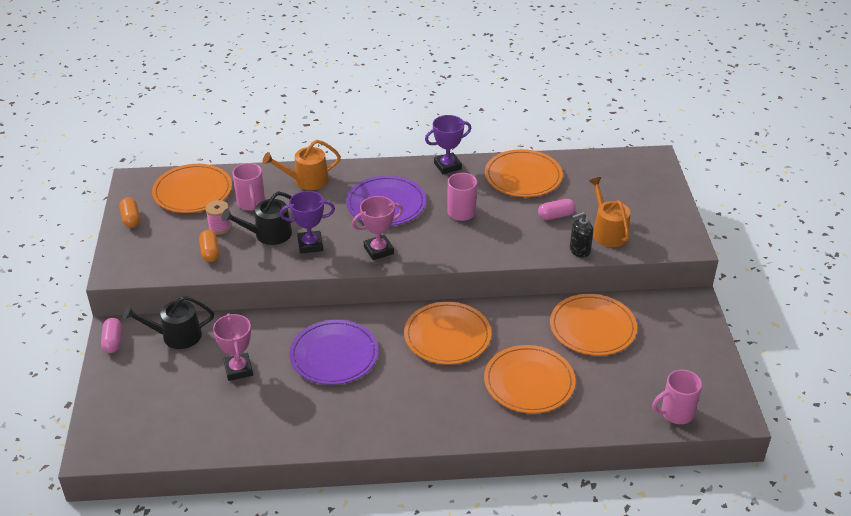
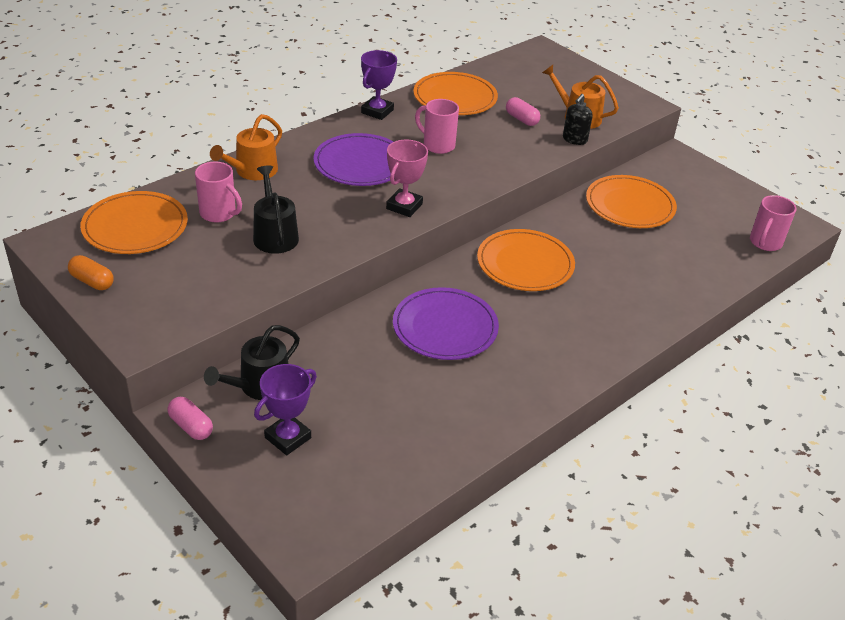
camera: 40 degrees left, 0 degrees up
orange capsule [199,230,219,262] -> none
pink spool [205,200,232,235] -> none
pink trophy [213,313,253,381] -> none
black watering can [221,191,293,245] -> black watering can turned 135 degrees clockwise [253,165,299,254]
purple trophy [280,191,335,254] -> purple trophy moved to [254,364,317,455]
orange plate [484,345,575,414] -> none
pink capsule [538,199,576,220] -> pink capsule turned 75 degrees counterclockwise [506,97,540,126]

